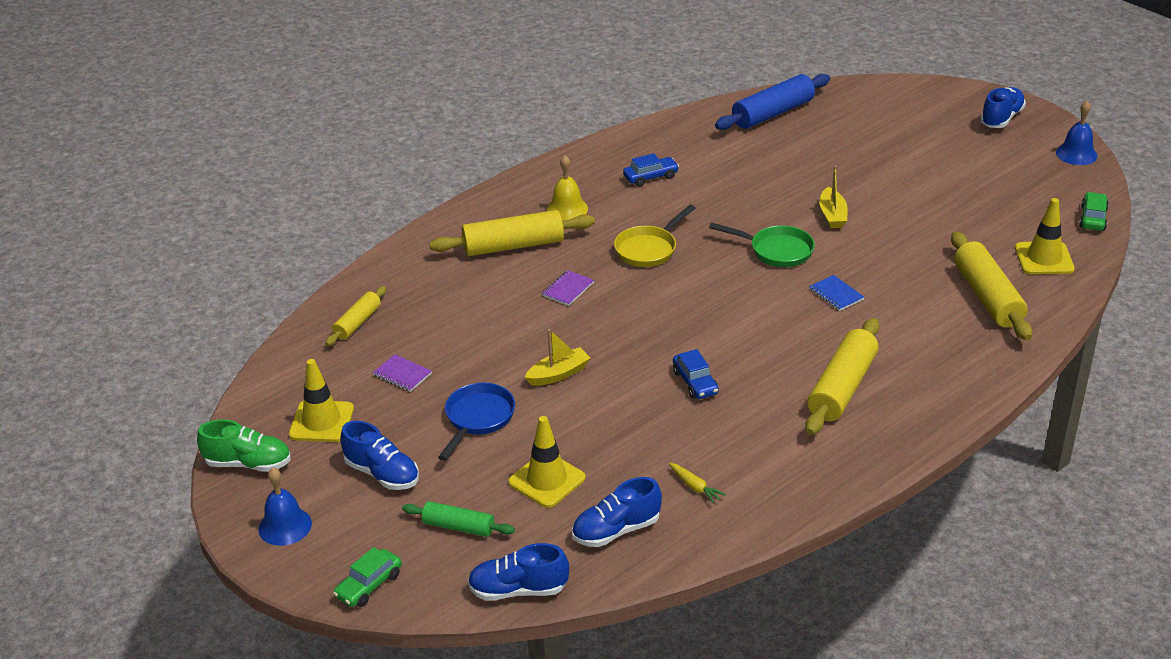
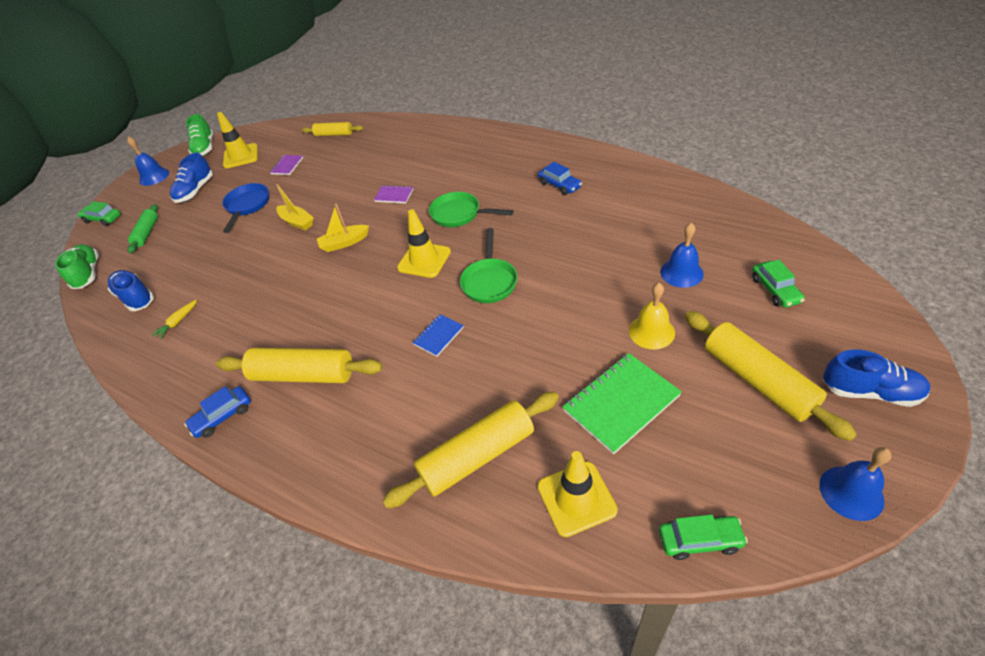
camera: 75 degrees right, 10 degrees up
yellow rolling pin [430,210,595,256] -> yellow rolling pin moved to [685,311,857,441]
blue pan [438,383,515,461] -> blue pan turned 90 degrees counterclockwise [222,183,269,233]
blue shoe [468,543,569,601] -> green shoe [55,244,99,289]
yellow traffic cone [508,416,586,508] -> yellow traffic cone moved to [397,209,451,278]
yellow bell [547,155,588,221] -> yellow bell moved to [629,283,675,349]
yellow pan [614,205,696,267] -> green pan [429,192,513,227]
blue car [673,349,719,399] -> blue car moved to [184,386,251,438]
blue rolling pin [715,74,830,130] -> none
yellow boat [819,166,848,228] -> yellow boat moved to [317,204,369,252]
none -> green notebook [562,353,682,454]
none -> blue bell [660,223,704,288]
none -> green car [752,260,805,308]

